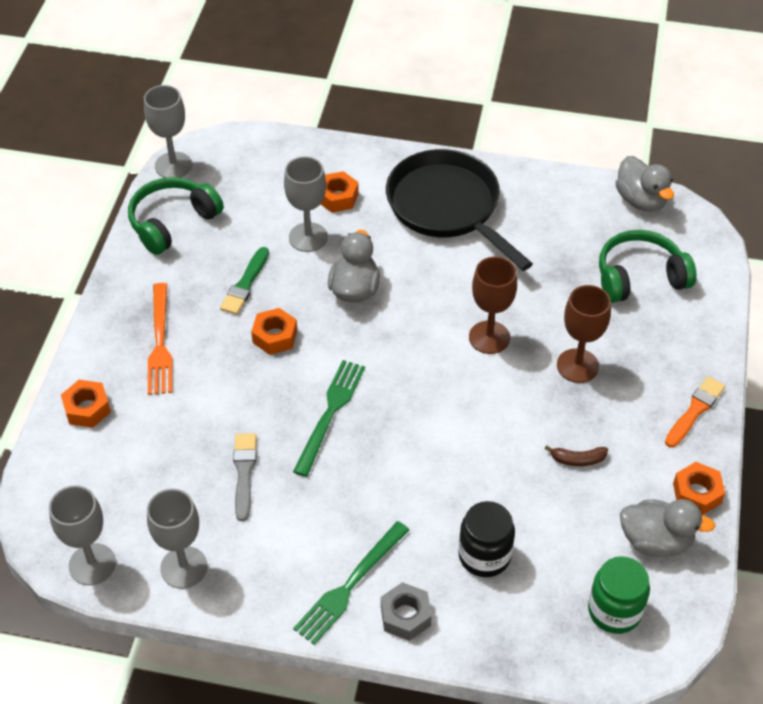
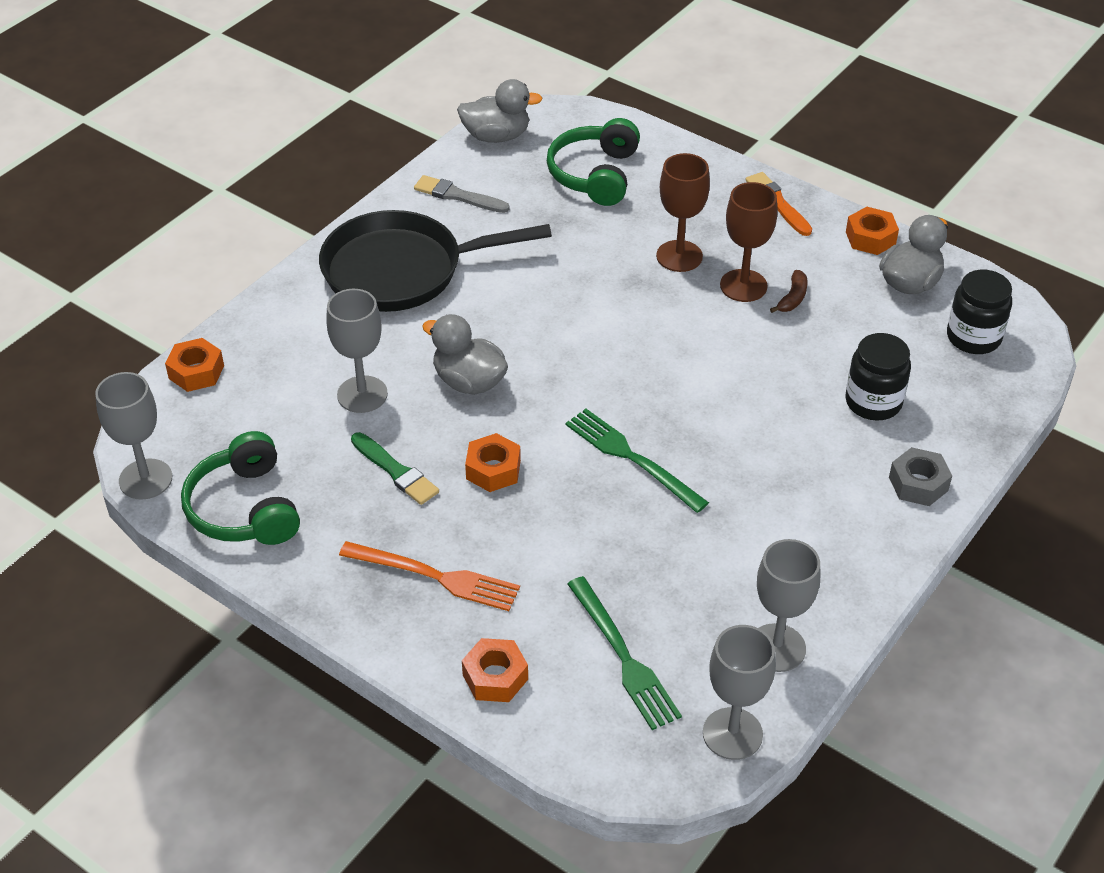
camera: 65 degrees left, 5 degrees down
grey brush [233,433,257,521] -> grey brush moved to [414,175,510,213]
green fork [293,521,409,645] -> green fork moved to [568,576,682,730]
orange nut [321,171,359,213] -> orange nut moved to [165,338,224,392]
brown goblet [469,257,517,354] -> brown goblet moved to [720,182,777,302]
green jar [588,556,650,634] -> black jar [947,270,1012,354]

